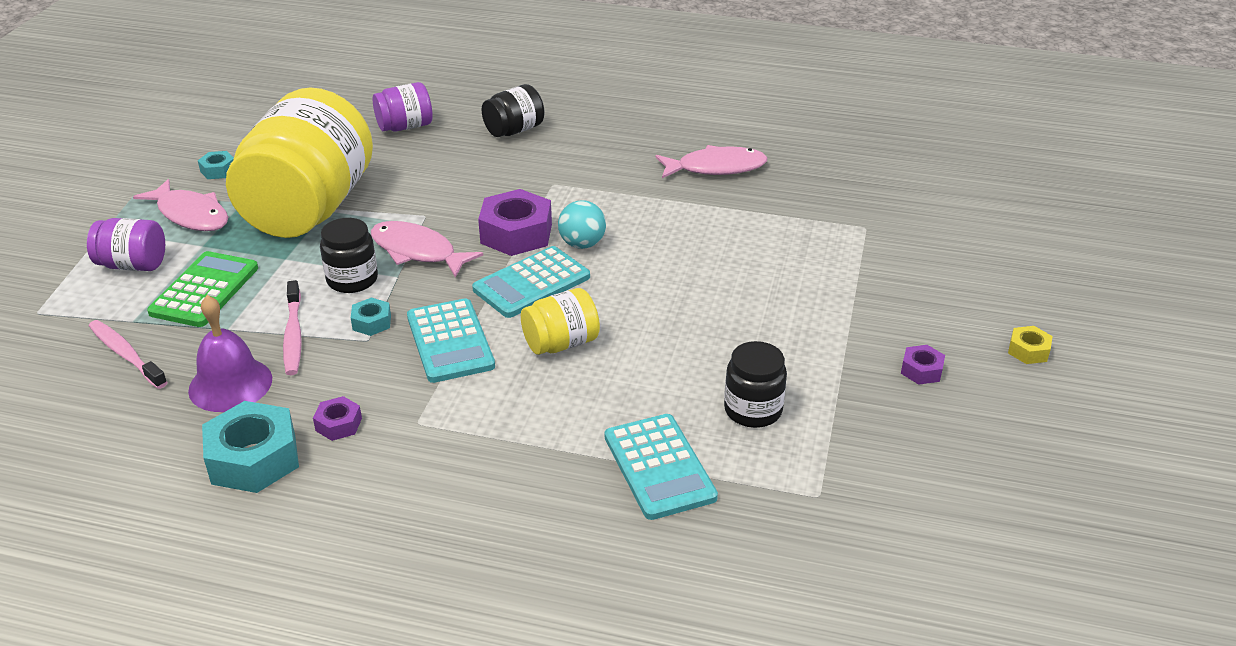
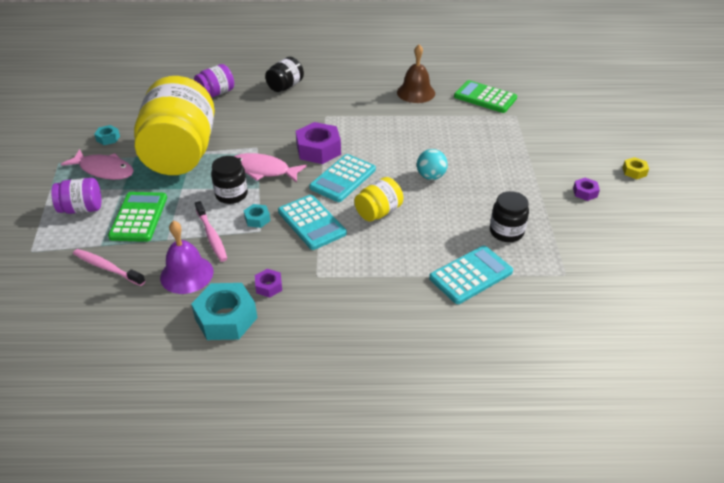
camera: 15 degrees left, 5 degrees up
turquoise ball [558,200,606,249] -> turquoise ball moved to [417,149,448,180]
turquoise calculator [605,414,718,520] -> turquoise calculator turned 90 degrees counterclockwise [429,246,513,304]
pink fish [656,145,767,178] -> brown bell [397,44,435,103]
none -> green calculator [454,80,517,113]

